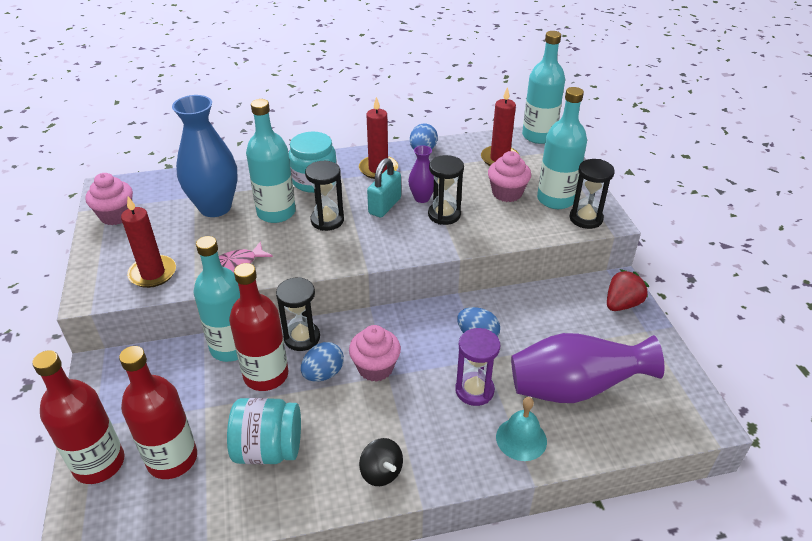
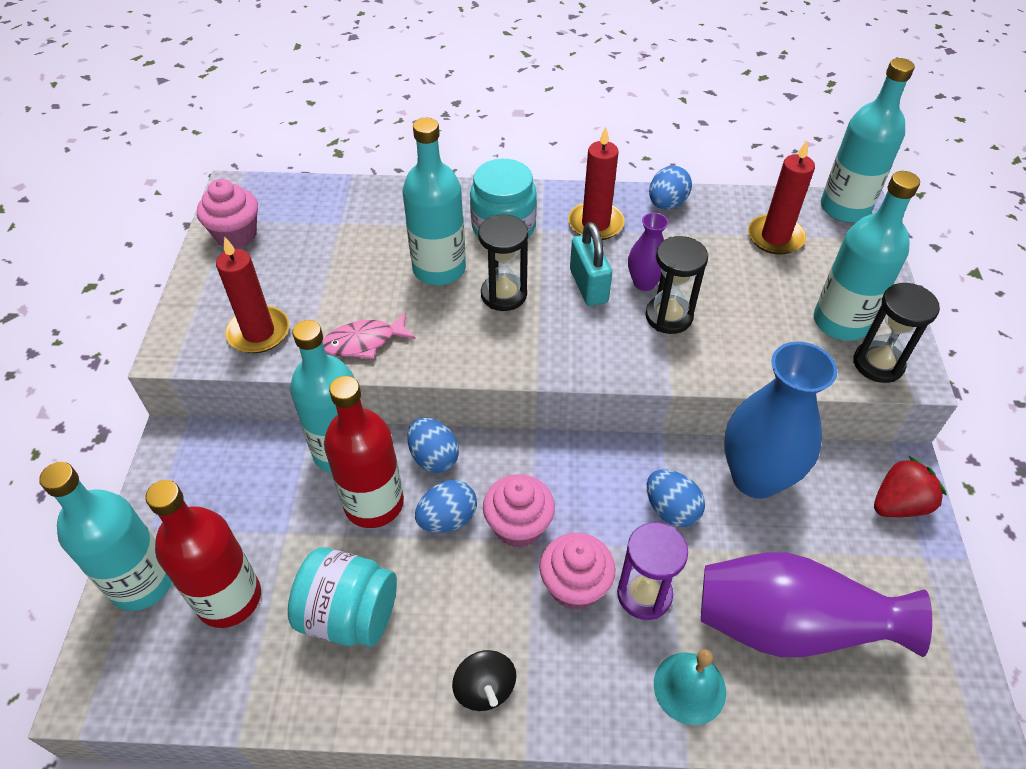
camera: 15 degrees right, 10 degrees up
red bottle [32,350,124,484] -> turquoise bottle [39,462,172,611]
blue vase [172,95,237,217] -> blue vase moved to [724,342,837,499]
black hourglass [276,277,320,351] -> blue egg [408,417,459,473]
turquoise padlock [367,158,401,218] -> turquoise padlock turned 60 degrees counterclockwise [570,222,612,306]
pink cupcake [488,151,531,202] -> pink cupcake moved to [540,533,616,610]

